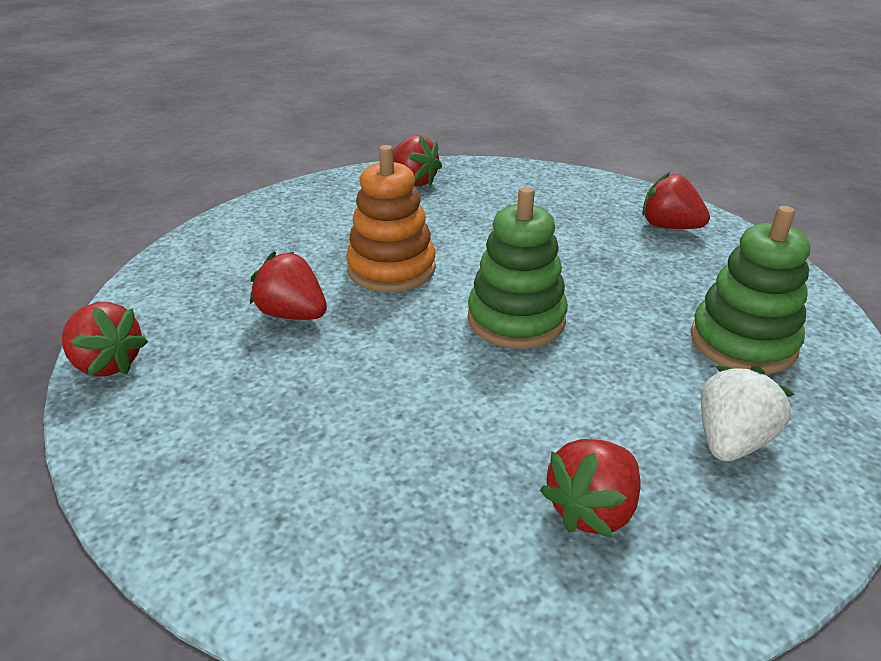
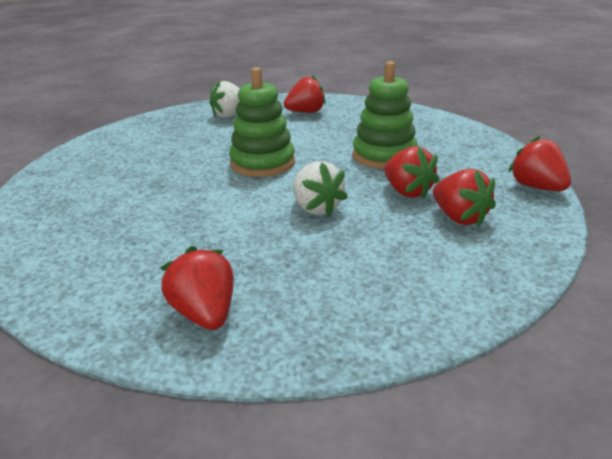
camera: 155 degrees left, 5 degrees down
orange stacking toy [346,145,436,292] -> white strawberry [293,161,348,216]
red strawberry [642,171,710,229] -> red strawberry moved to [433,169,496,226]
green stacking toy [691,206,810,374] -> green stacking toy moved to [353,61,418,169]

